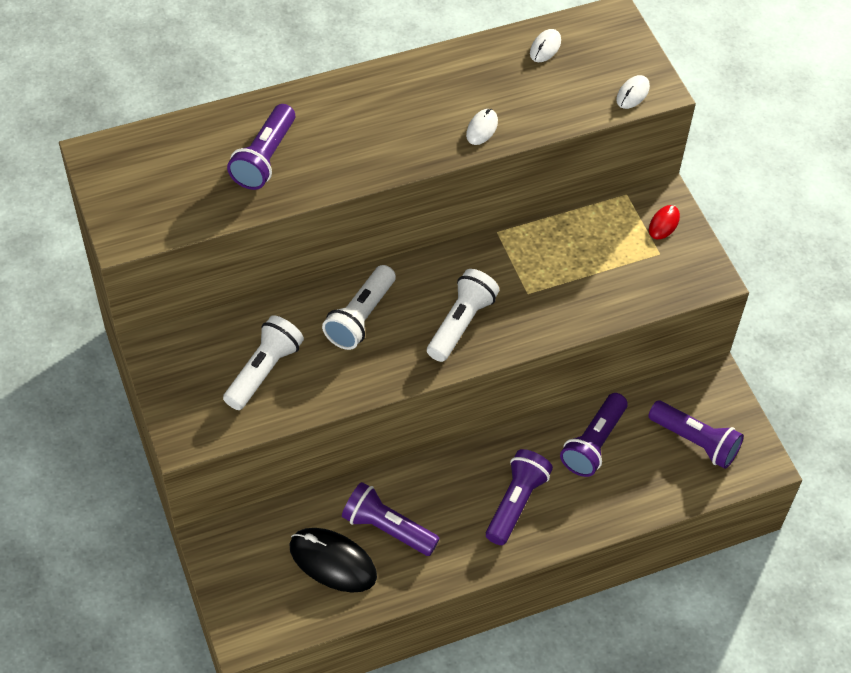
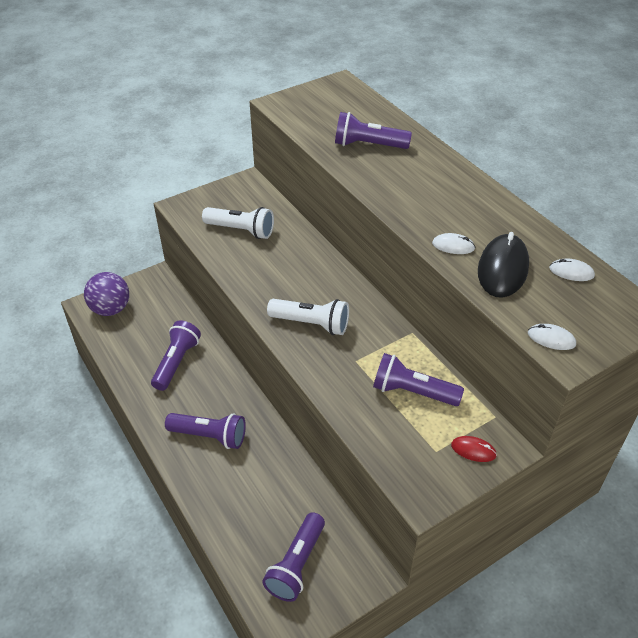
camera: 80 degrees right, 10 degrees down
black mouse [290,528,377,593] -> black mouse moved to [478,232,529,298]
white flashlight [322,265,396,350] -> none
purple flashlight [560,393,628,477] -> purple flashlight moved to [373,353,464,406]
none -> purple ball [84,272,129,316]

